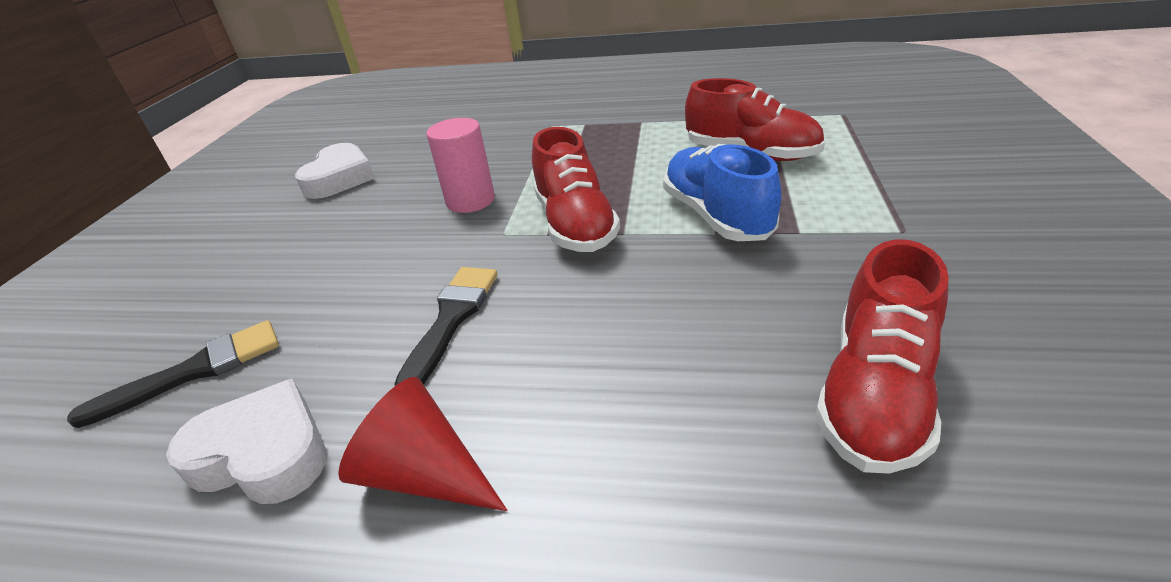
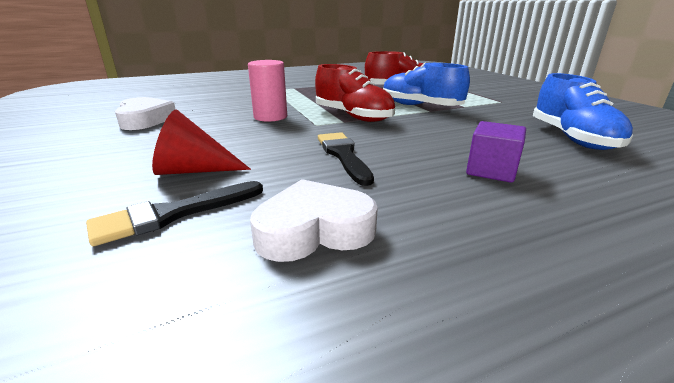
camera: 35 degrees left, 10 degrees down
black brush [67,320,279,428] -> black brush turned 150 degrees counterclockwise [86,181,263,246]
red cone [338,377,508,511] -> red cone moved to [152,109,251,175]
red shoe [815,239,949,474] -> blue shoe [533,73,633,150]
none -> purple cube [466,121,526,183]

